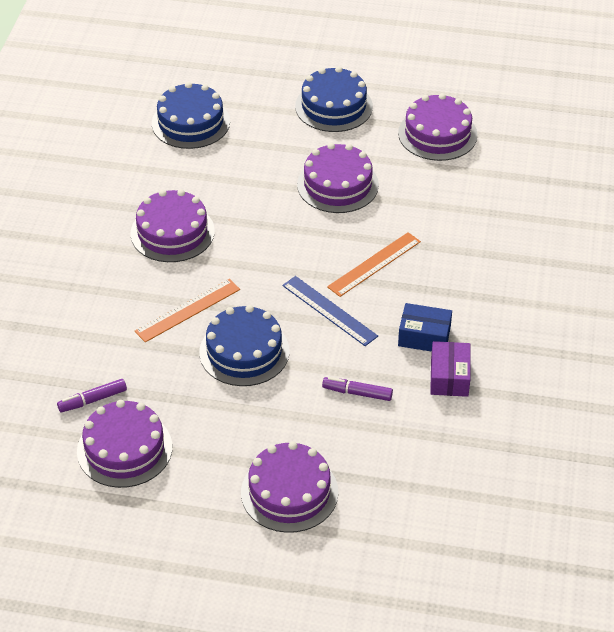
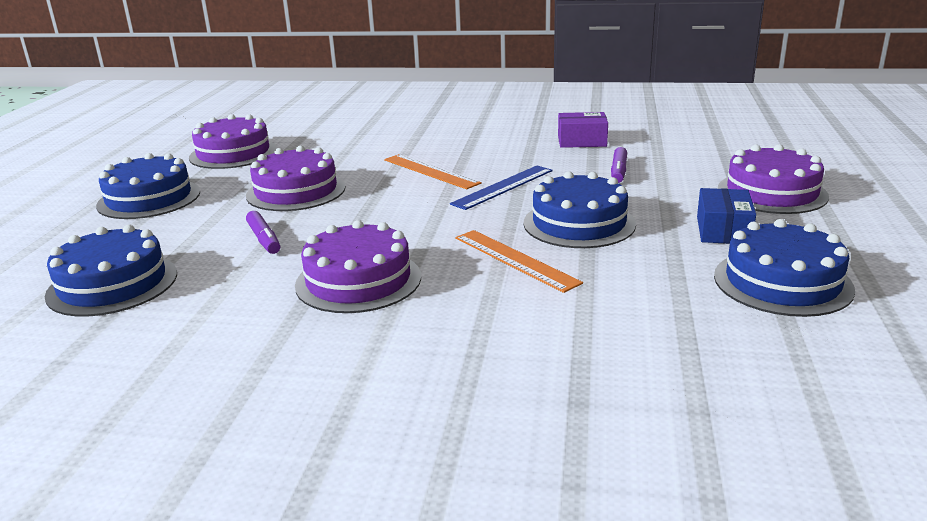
camera: 90 degrees left, 20 degrees down
purple marker [57,379,127,412] -> purple marker moved to [246,211,280,254]
purple cake [77,400,172,488] -> blue cake [714,219,855,317]
blue box [398,303,452,352] -> blue box moved to [697,188,756,244]

